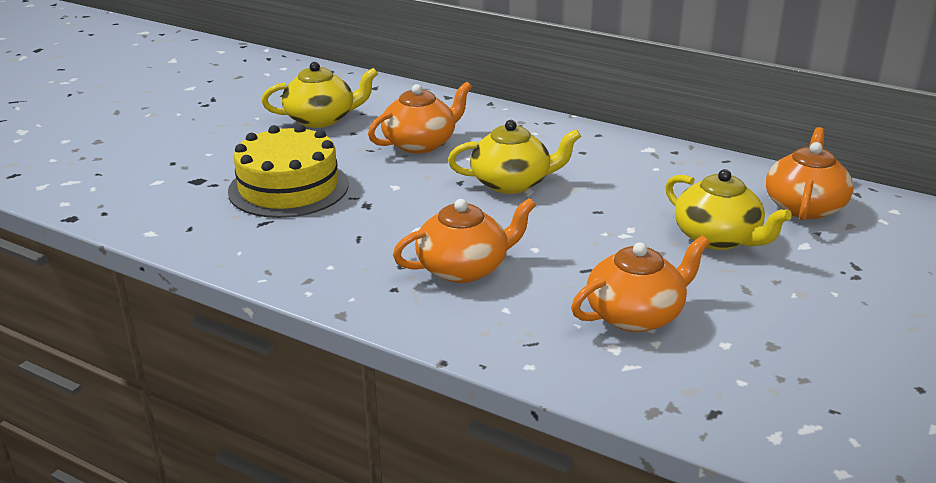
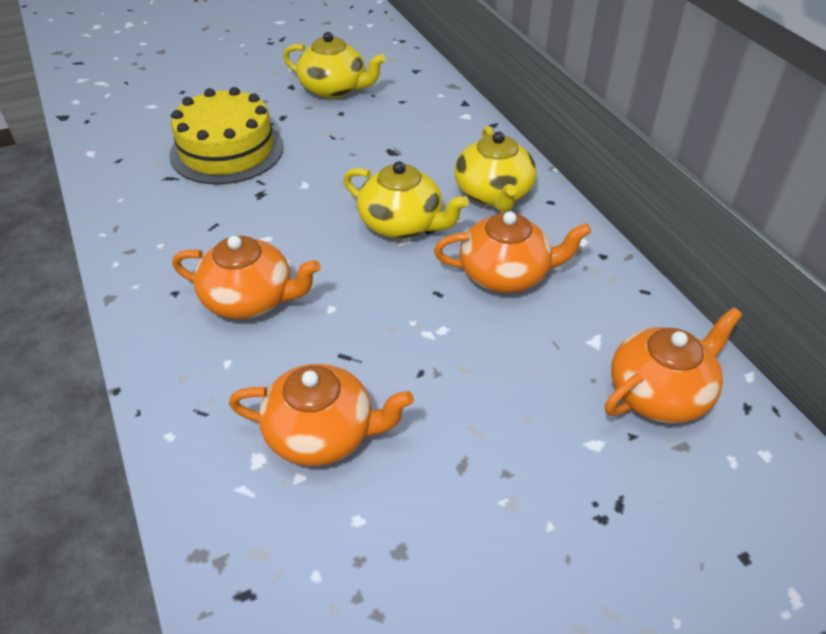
camera: 35 degrees right, 15 degrees up
orange teapot [368,81,472,153] -> orange teapot moved to [434,211,591,293]
yellow teapot [665,169,792,250] -> yellow teapot moved to [454,126,537,212]

